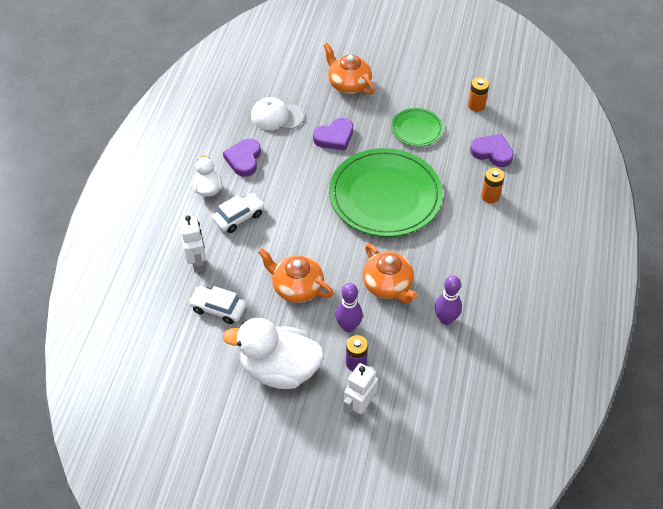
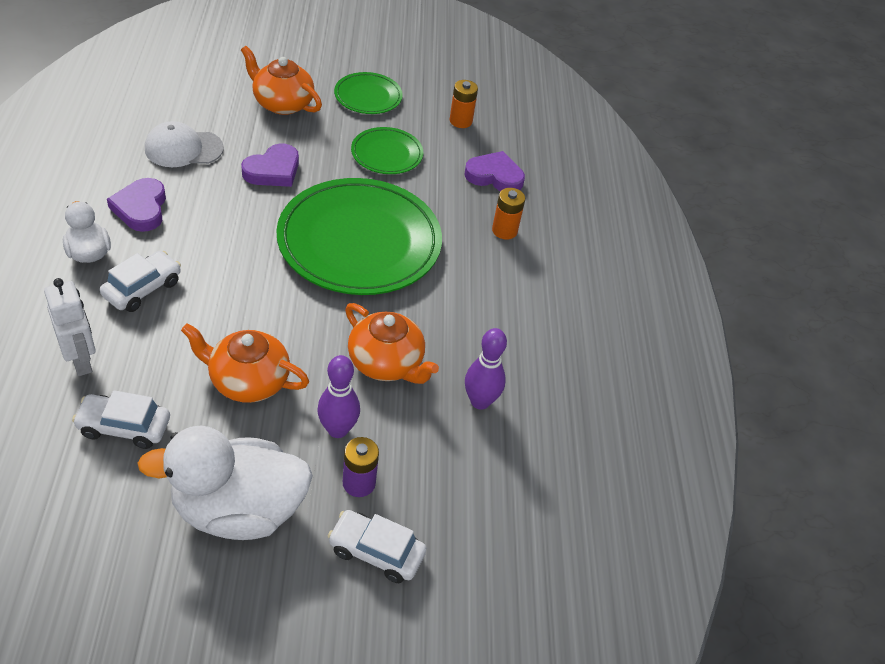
camera: 20 degrees left, 5 degrees down
white robot [344,363,378,420] -> white car [328,510,426,583]
none -> green plate [334,72,403,114]

